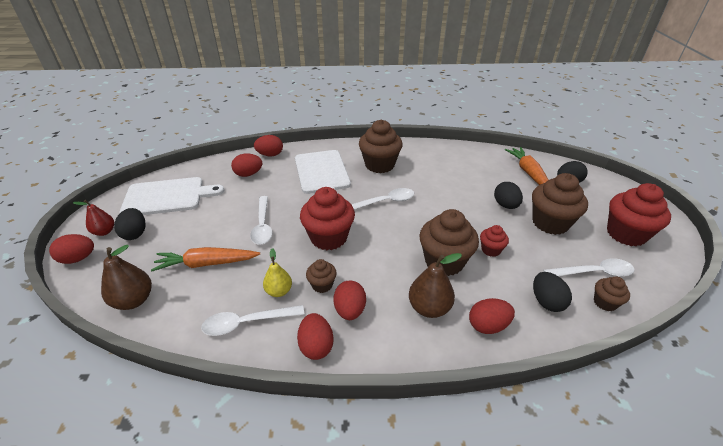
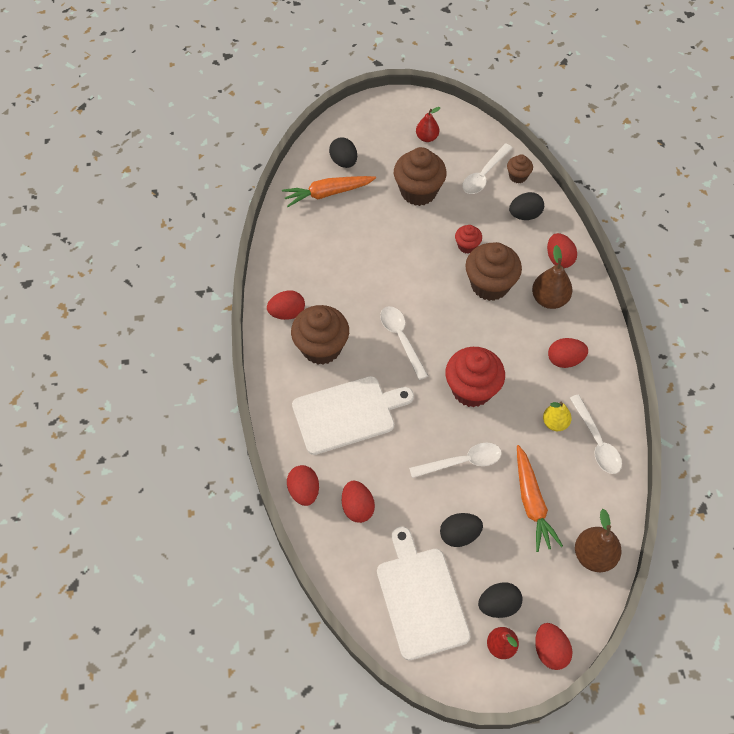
camera: 95 degrees left, 20 degrees up
red egg [297,313,333,360] -> red egg moved to [267,290,305,320]
brown cupcake [306,259,337,293] -> none
black egg [494,182,523,209] -> black egg moved to [440,513,483,547]
white spoon [543,258,635,277] -> white spoon turned 135 degrees counterclockwise [462,143,512,194]
red cupcake [607,183,671,247] -> red pear [416,107,441,142]

